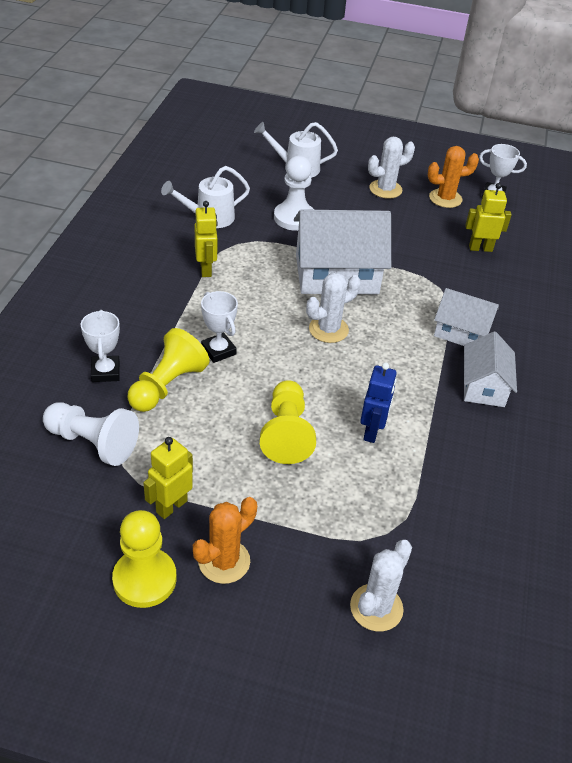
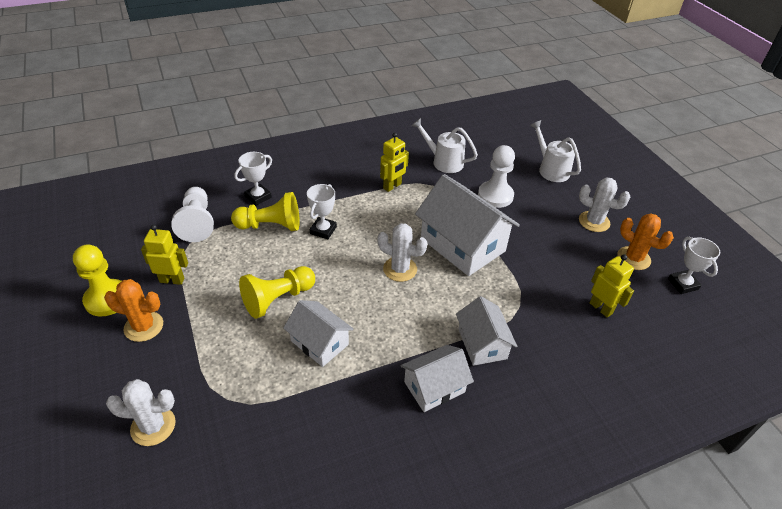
camera: 55 degrees right, 0 degrees up
blue robot [360,362,397,443] -> white house [283,300,354,367]

